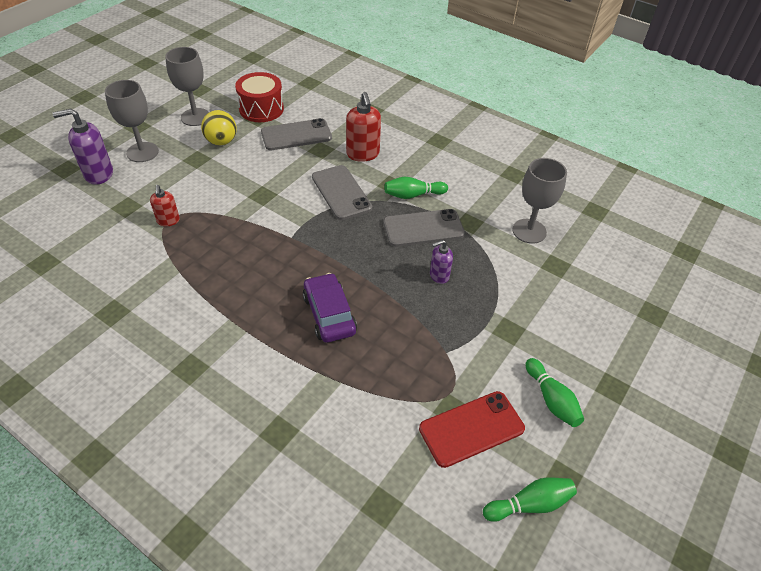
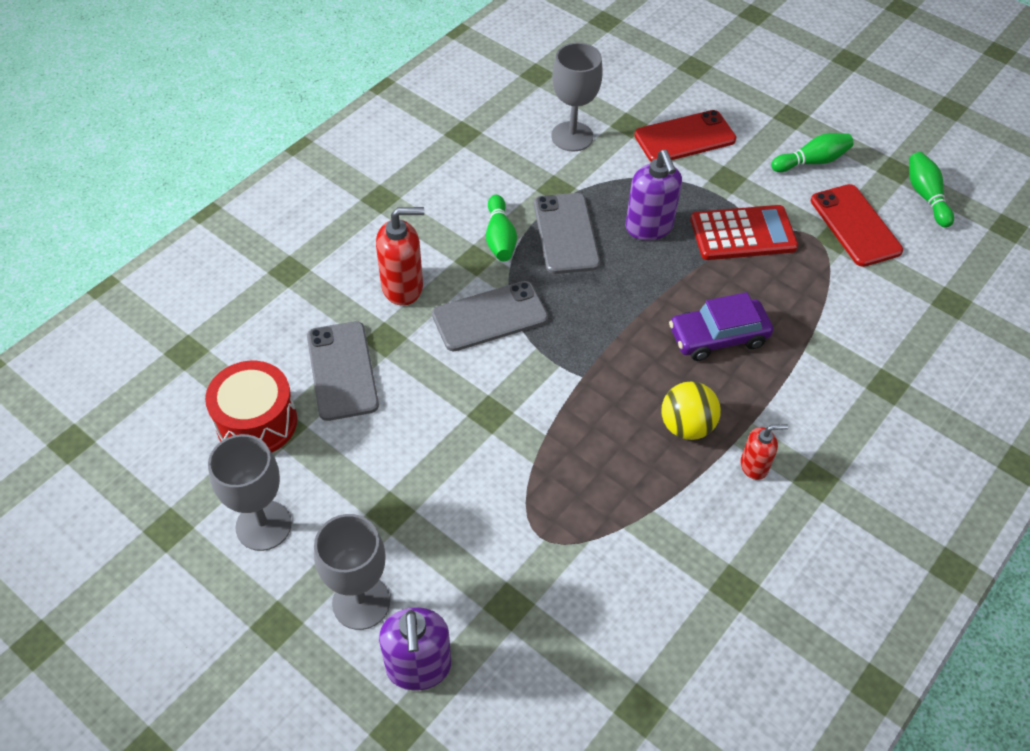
camera: 85 degrees left, 5 degrees up
red soap dispenser [150,185,180,226] -> red soap dispenser moved to [741,424,788,480]
yellow ball [201,110,237,145] -> yellow ball moved to [661,381,721,440]
purple soap dispenser [430,240,453,284] -> purple soap dispenser [625,150,682,240], size x1.68
none -> red phone [634,110,736,162]
none -> red calculator [690,205,798,260]

